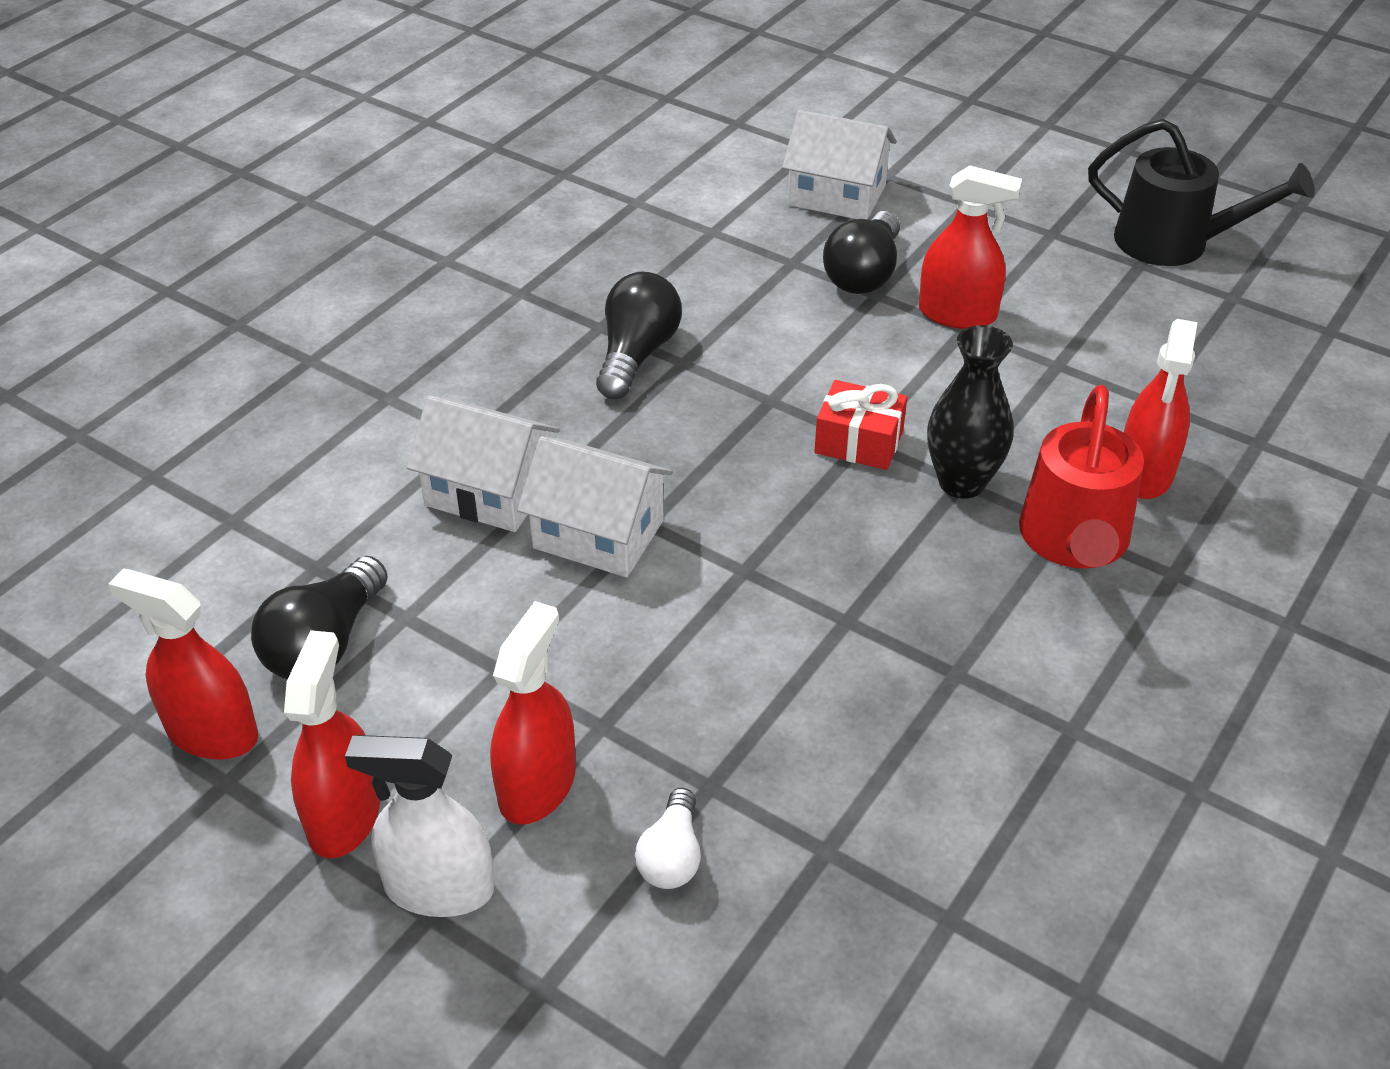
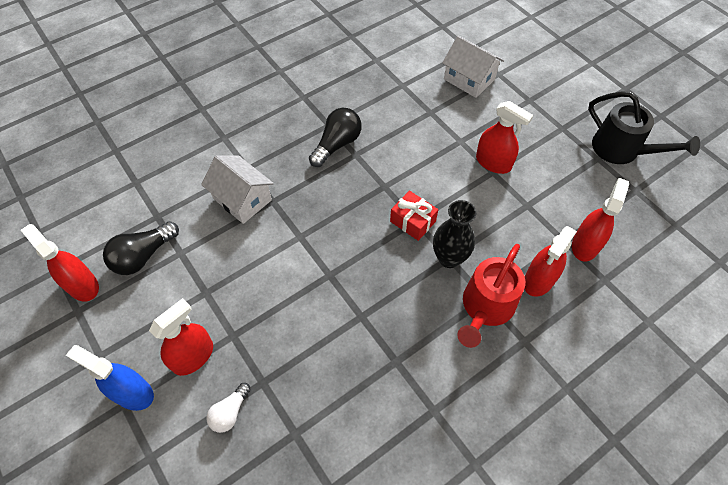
camera: 20 degrees right, 15 degrees up
red spray bottle [284,630,380,858] -> red spray bottle moved to [572,178,629,262]
white spray bottle [345,735,494,917] -> blue spray bottle [66,345,154,411]
white house [517,436,673,577] -> none
black light bulb [823,211,900,294] -> none

